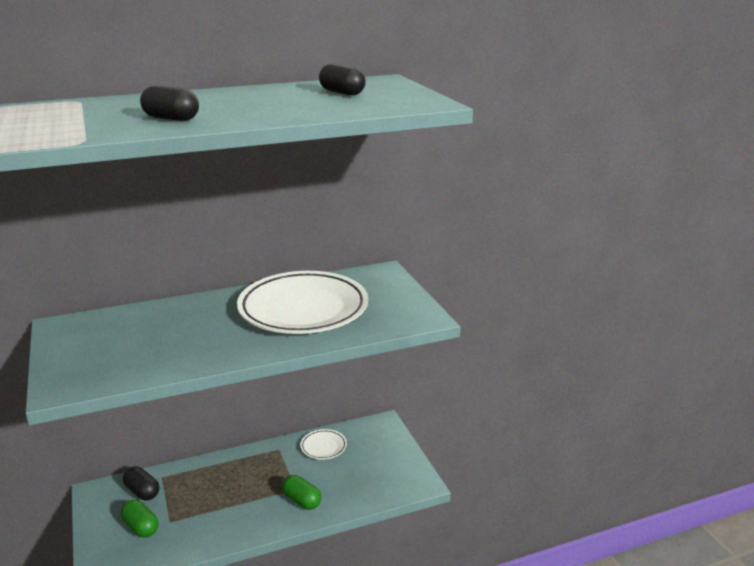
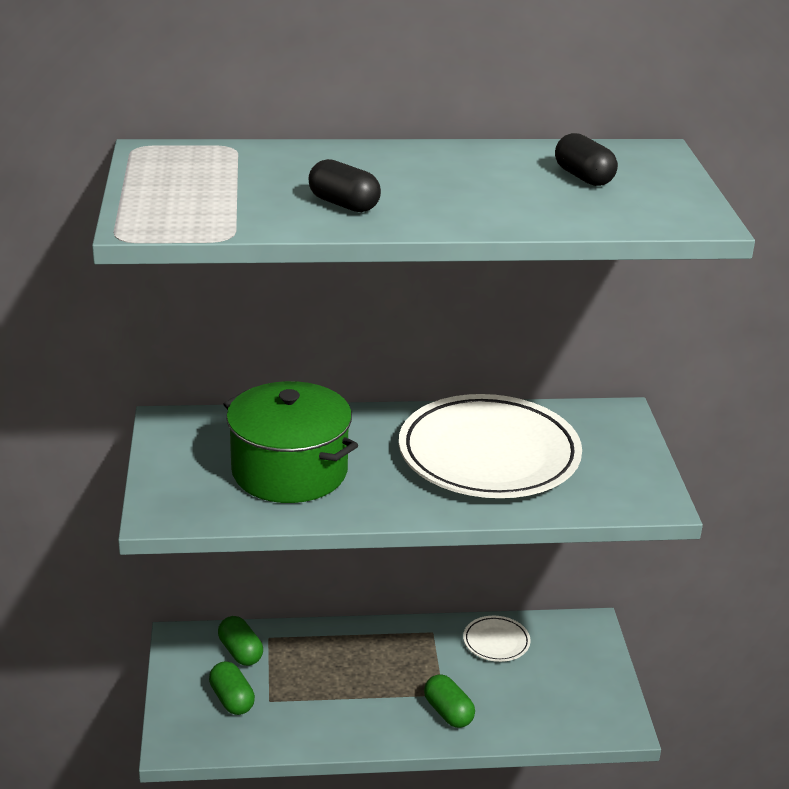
camera: 15 degrees right, 5 degrees up
black capsule [123,466,159,500] -> green capsule [218,616,263,666]
none -> green pot [223,381,358,503]

